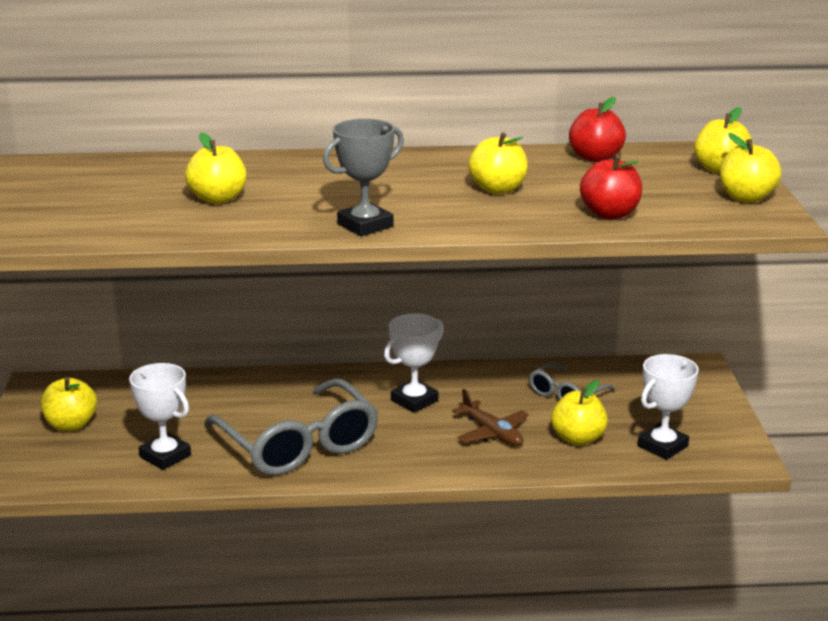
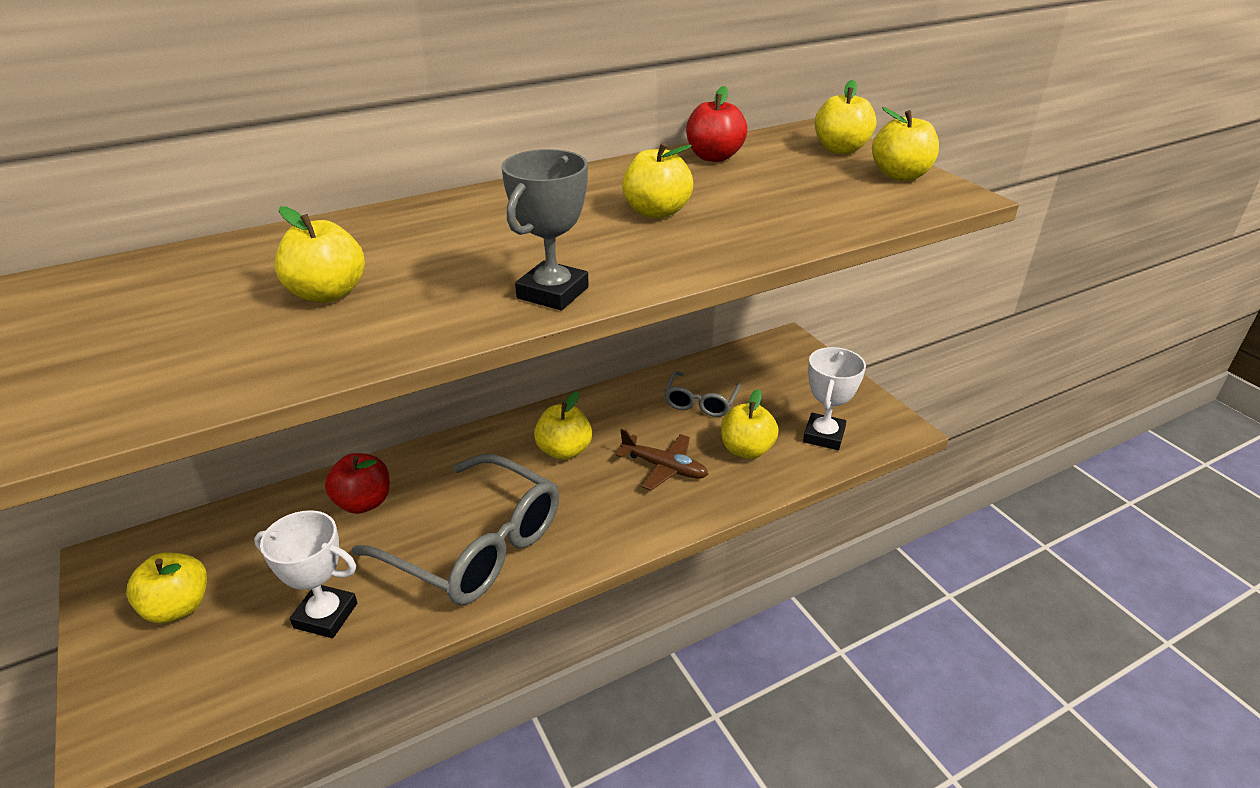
camera: 25 degrees left, 10 degrees up
white trophy [384,313,444,413] -> yellow apple [534,391,592,460]
red apple [580,155,642,219] -> red apple moved to [325,453,390,514]

